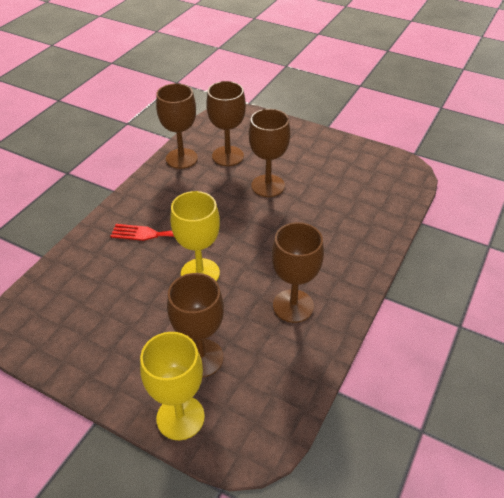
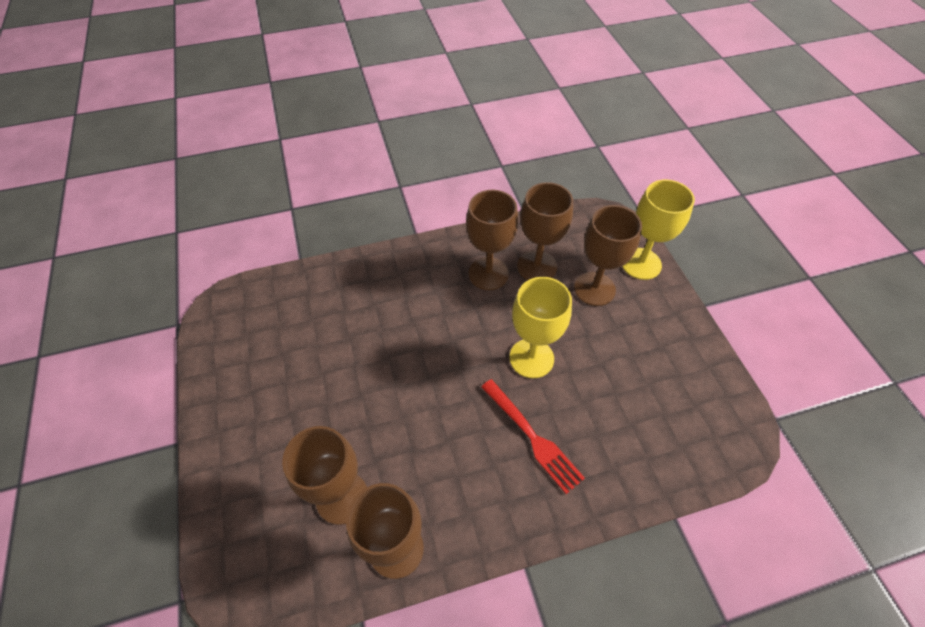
camera: 135 degrees left, 10 degrees up
brown goblet [249,109,290,197] -> brown goblet moved to [517,182,573,280]

